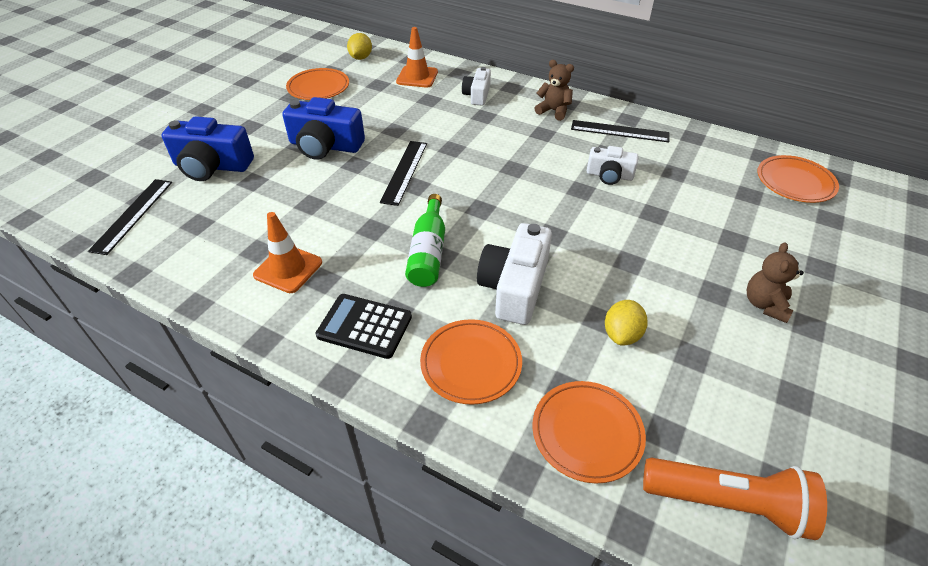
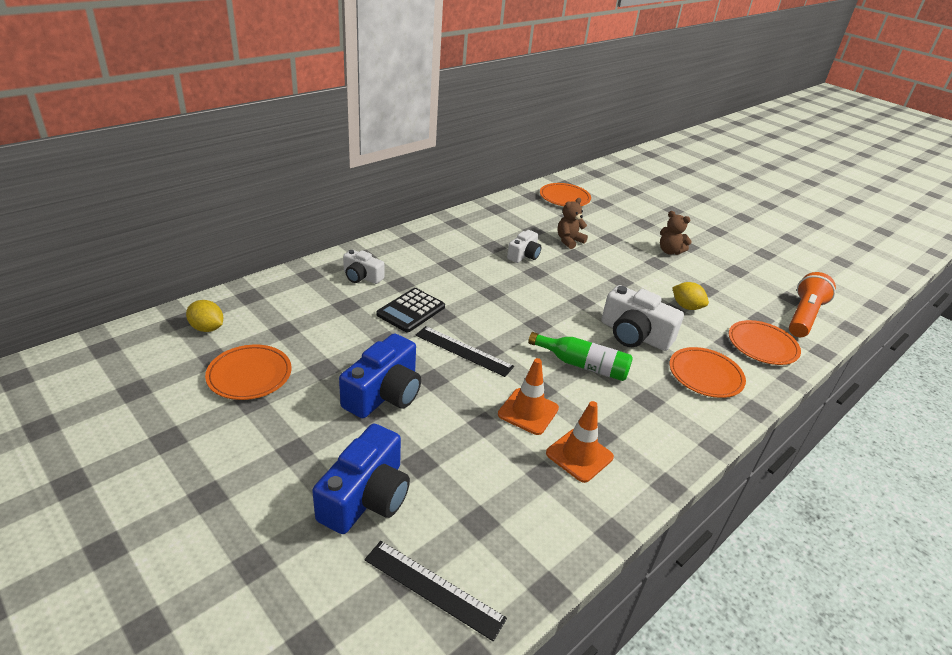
camera: 75 degrees left, 10 degrees down
black calculator [316,294,412,359] -> black calculator moved to [376,288,445,332]
orange traffic cone [396,27,438,87] -> orange traffic cone moved to [498,358,559,435]
brown teddy bear [535,60,574,121] -> brown teddy bear moved to [558,198,588,249]
black ruler [571,120,670,142] -> none

